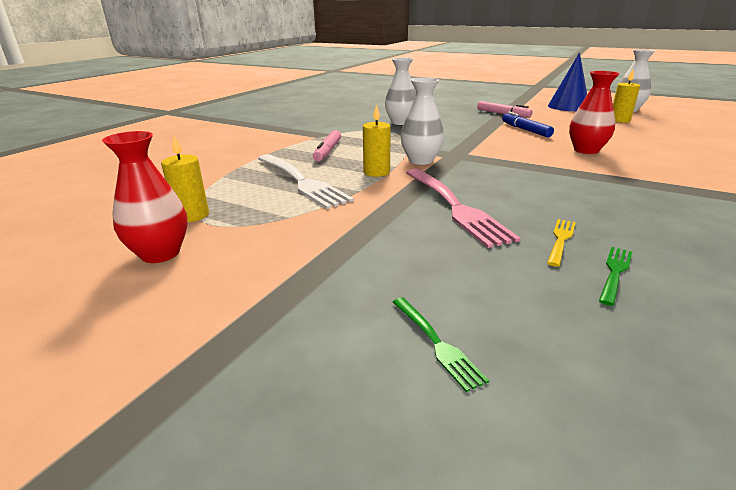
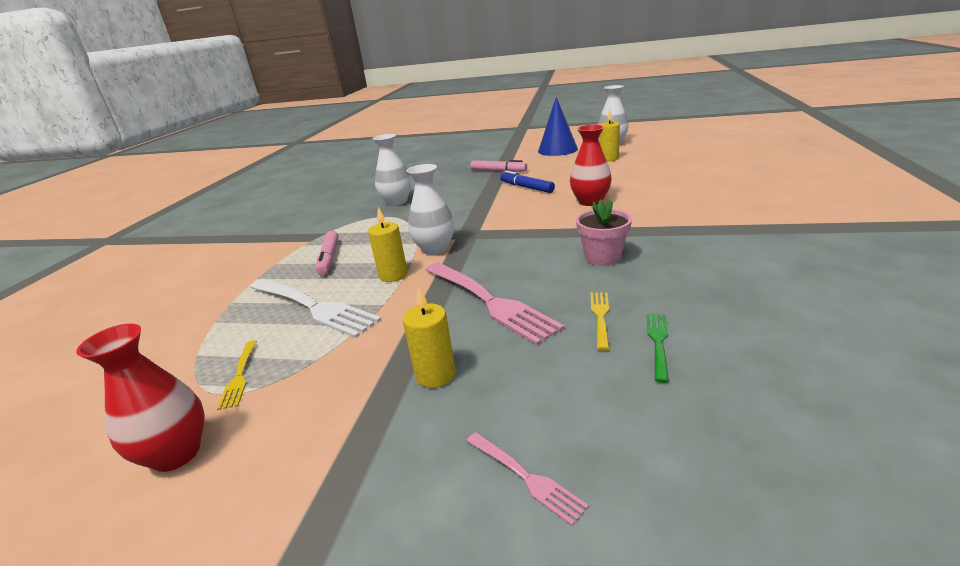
camera: 15 degrees left, 0 degrees up
yellow candle [161,135,209,222] -> yellow candle moved to [402,287,456,388]
green fork [393,298,489,392] -> pink fork [467,432,589,526]
none -> yellow fork [217,340,257,410]
none -> pink flower pot [576,199,632,266]

